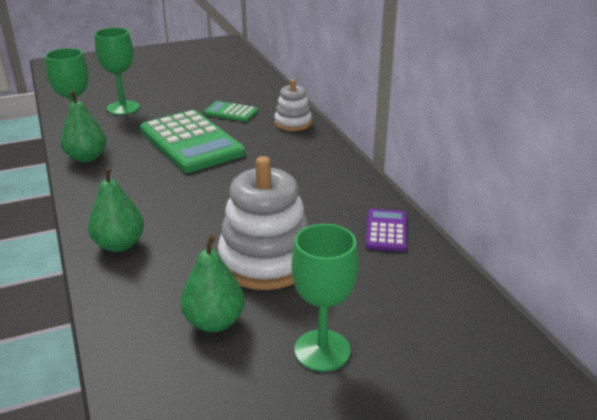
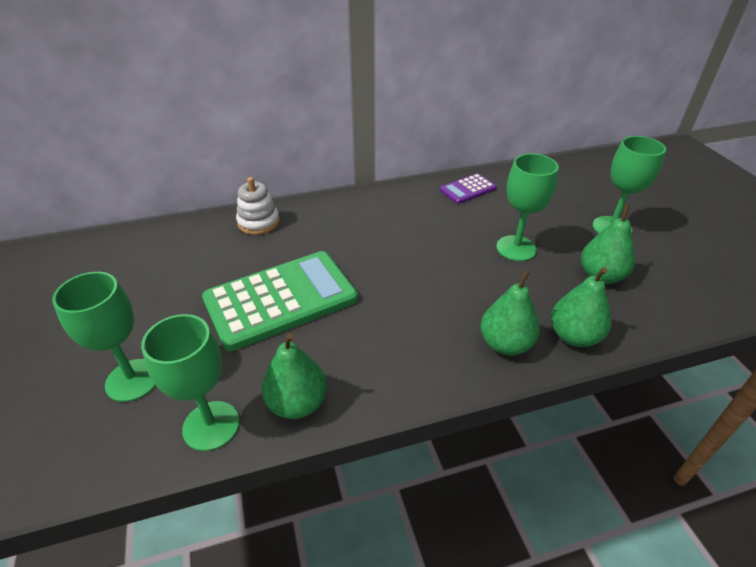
camera: 85 degrees left, 10 degrees up
green calculator [204,101,258,122] -> none
white stacking toy [218,156,309,290] -> green goblet [496,154,559,261]
purple calculator [366,209,407,252] -> purple calculator turned 45 degrees counterclockwise [440,173,497,204]
none -> green pear [551,267,612,347]

